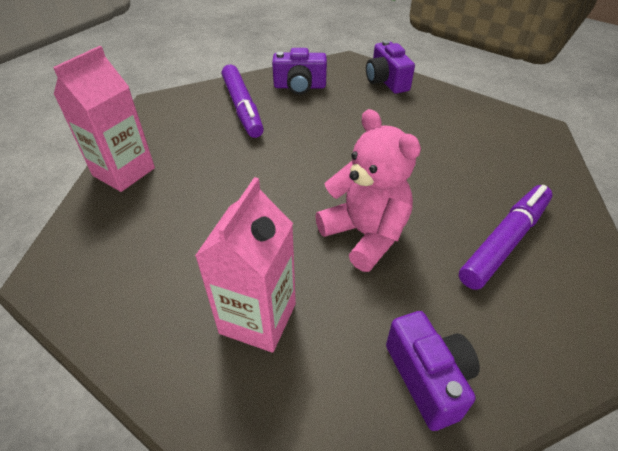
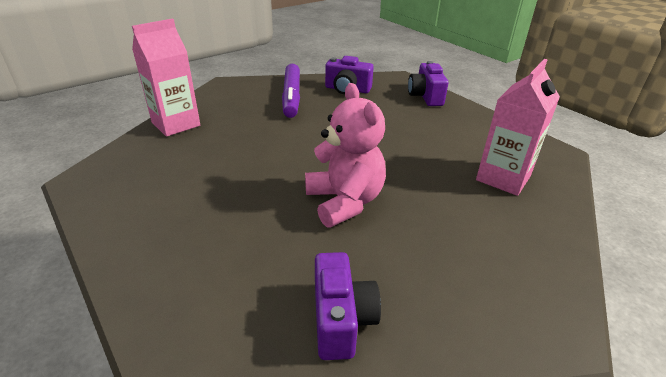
camera: 15 degrees right, 10 degrees down
pink carton [195,177,296,352] -> pink carton moved to [476,59,560,196]
purple marker [459,185,552,290] -> none

